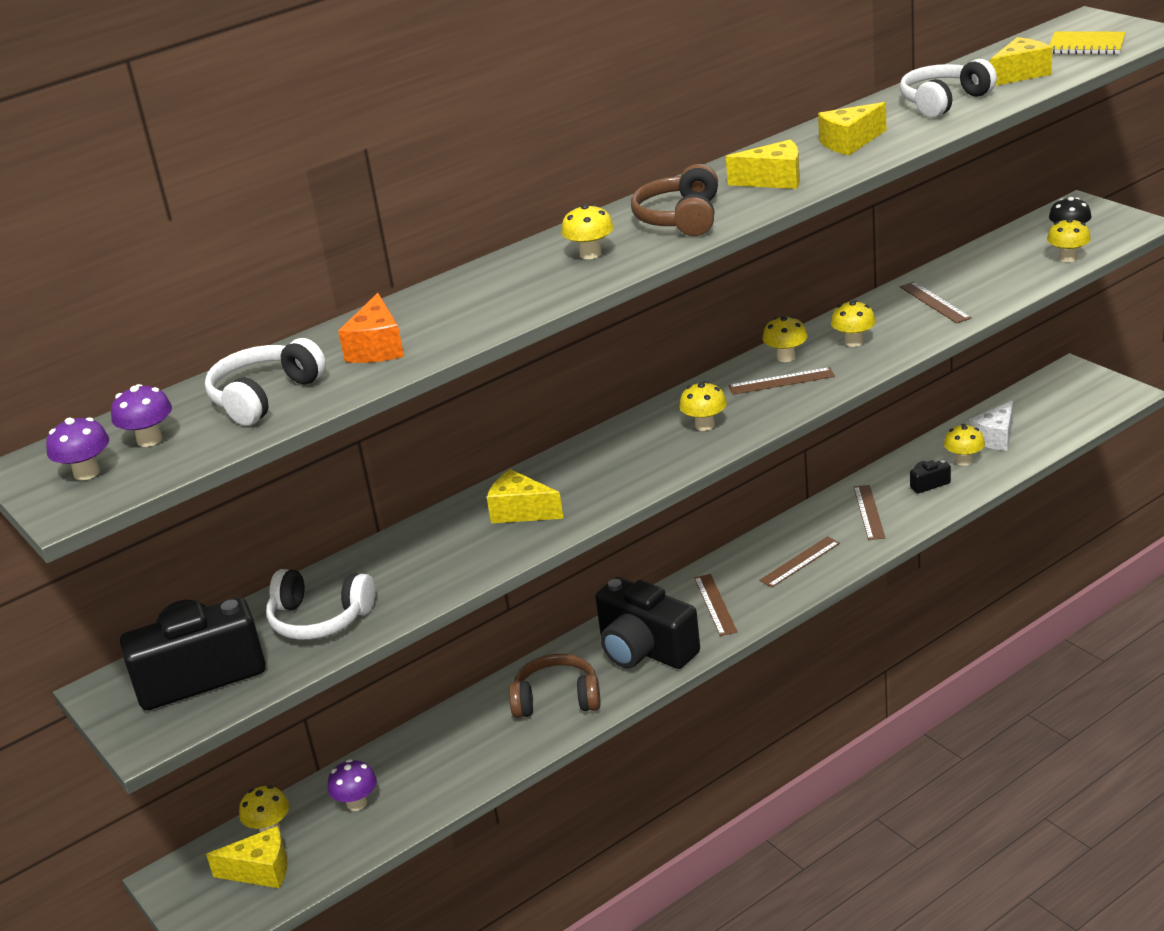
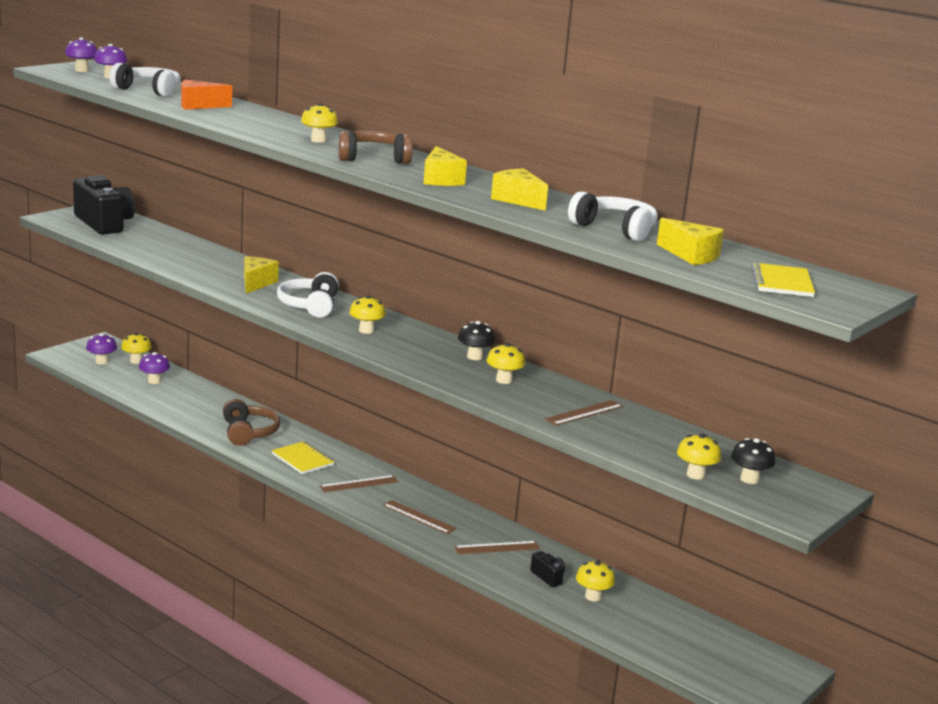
camera: 70 degrees right, 10 degrees down
yellow cheese [206,826,287,888] -> purple mushroom [86,333,117,365]
white headphones [266,569,375,640] -> white headphones moved to [277,272,339,318]
black camera [595,577,700,669] -> yellow notebook [272,441,334,474]
brown ruler [728,367,835,395] -> none
yellow mushroom [763,316,808,362] -> black mushroom [458,321,495,360]
white cheese [969,400,1014,451] -> none

